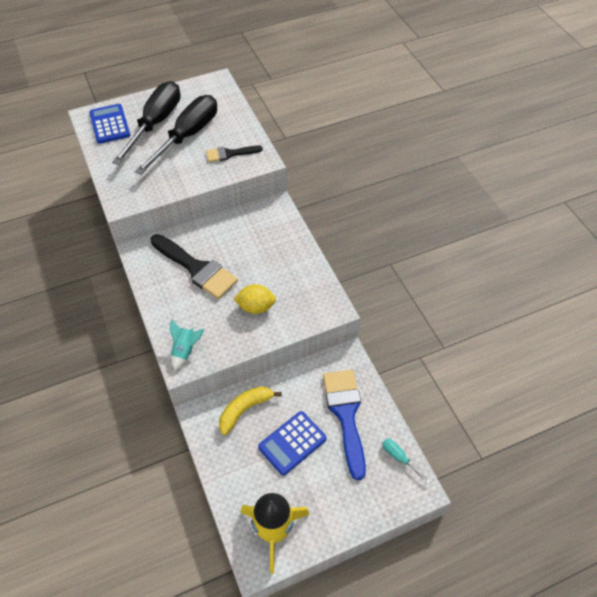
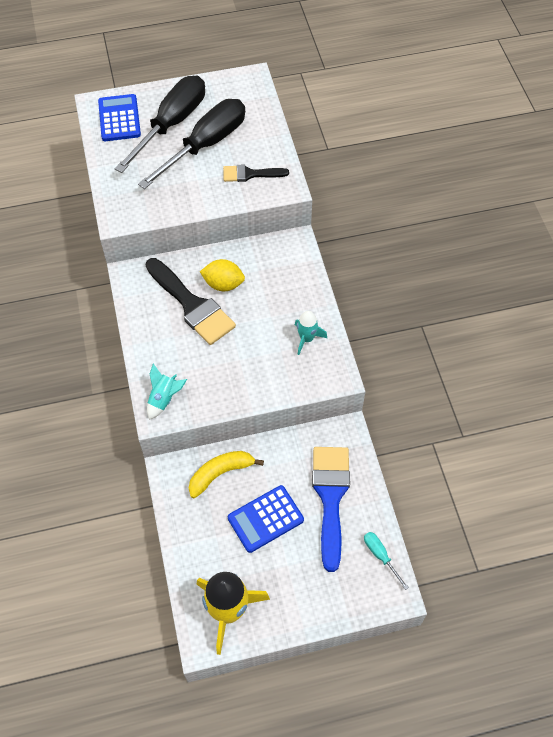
camera: 10 degrees right, 5 degrees up
yellow lemon [233,284,276,314] -> yellow lemon moved to [200,259,245,291]
none -> turquoise rocket [295,311,327,355]

